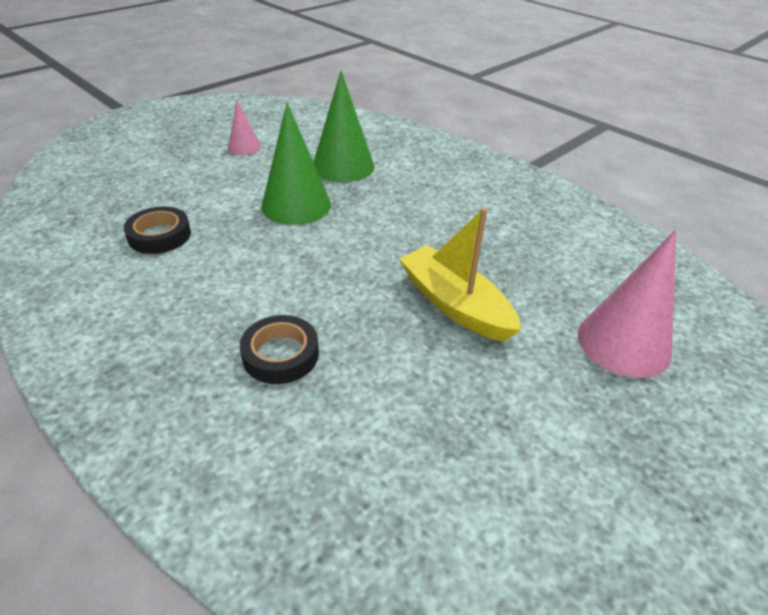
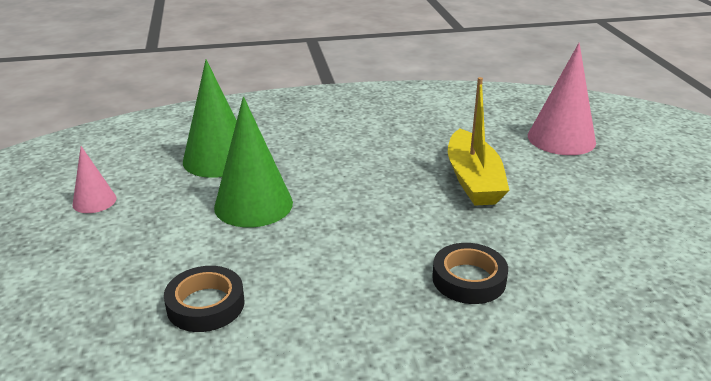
camera: 55 degrees left, 10 degrees down
yellow boat [399,208,521,342] -> yellow boat turned 90 degrees counterclockwise [448,77,509,206]

